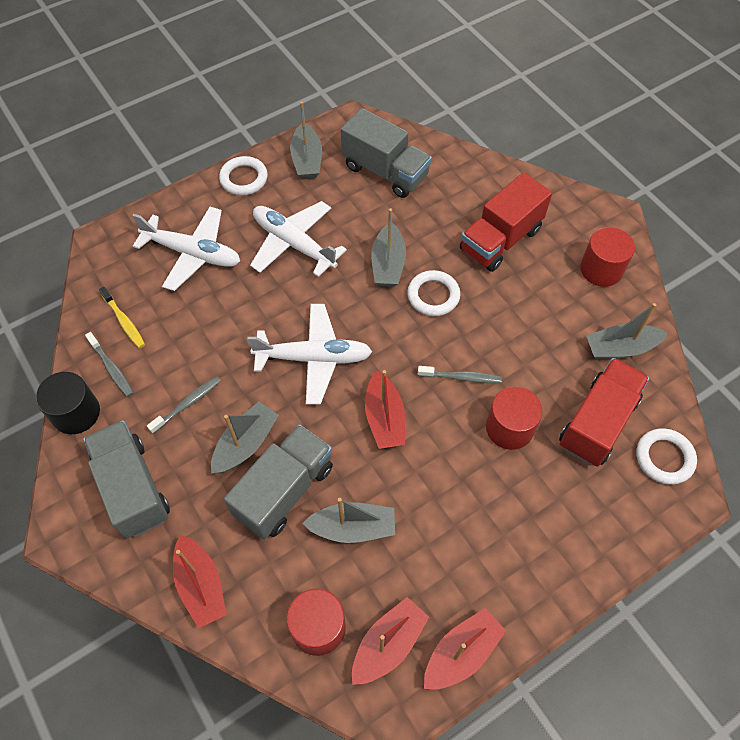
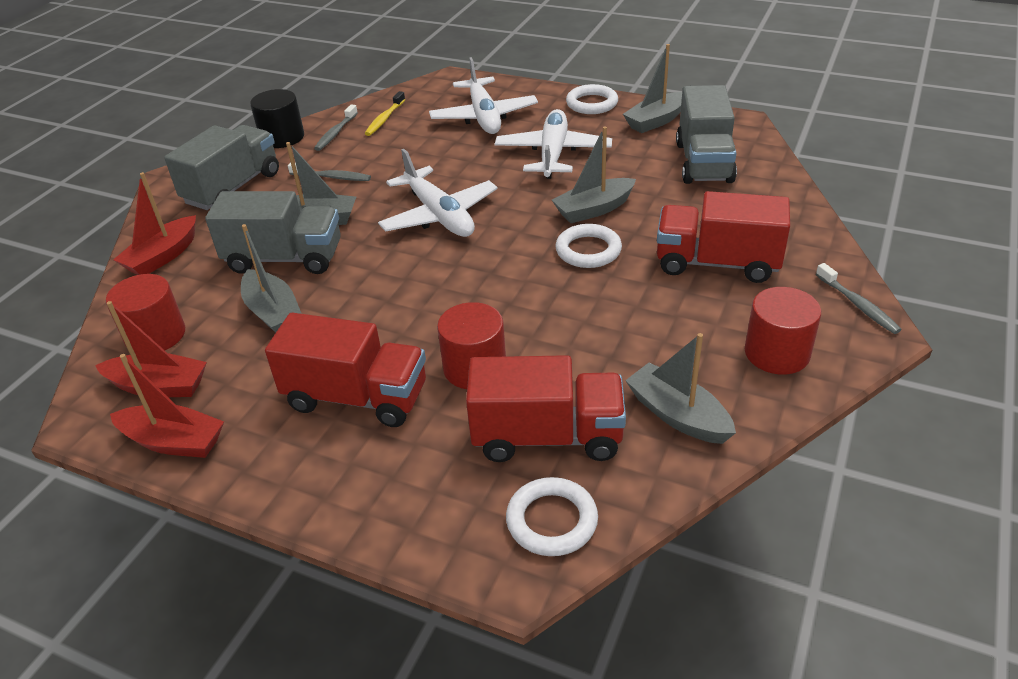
camera: 60 degrees right, 20 degrees down
red boat [365,370,405,449] -> none
grey toothbrush [418,366,502,383] -> grey toothbrush moved to [816,263,902,334]
none -> red truck [265,313,426,427]

